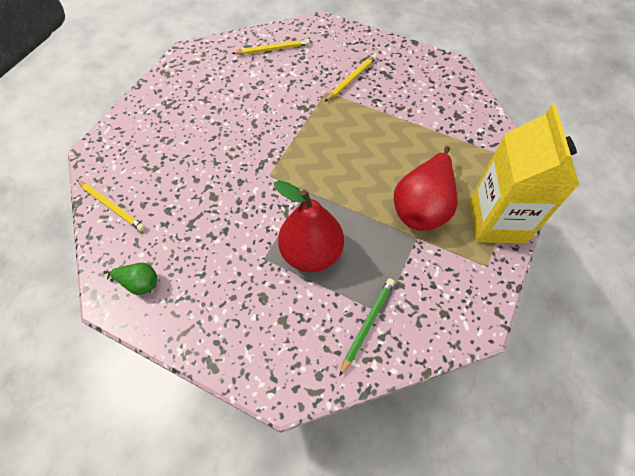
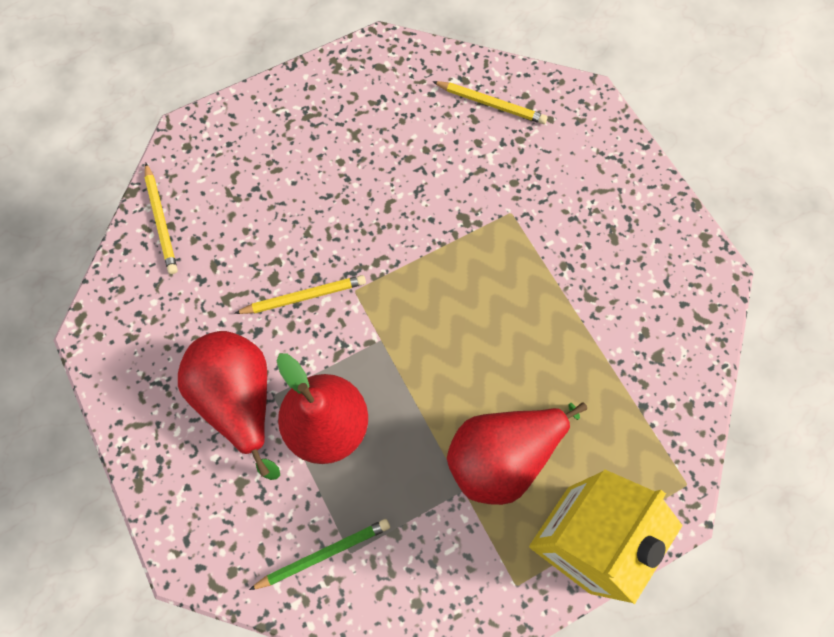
camera: 35 degrees right, 10 degrees up
green pear [103,263,157,295] -> none
yellow pencil [325,54,377,102] -> yellow pencil moved to [234,275,366,314]
none -> red pear [178,331,280,480]

